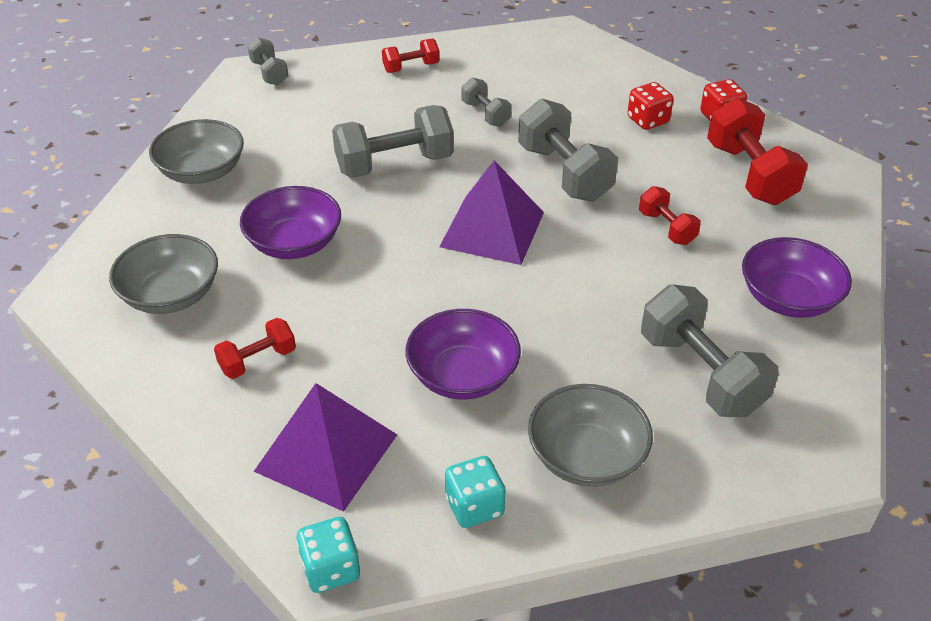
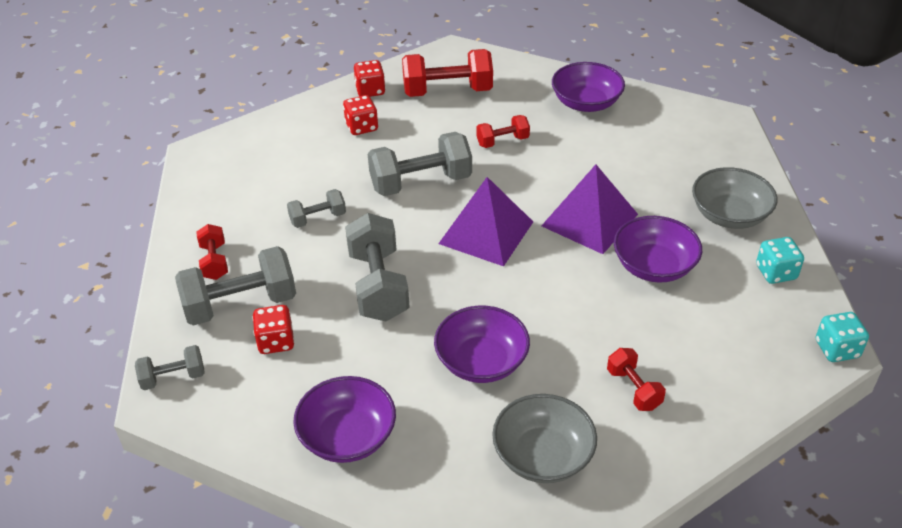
camera: 80 degrees left, 0 degrees up
grey bowl [149,119,244,184] -> purple bowl [293,376,396,463]
purple pyramid [254,383,397,512] -> purple pyramid moved to [541,165,638,254]
grey dumbbell [641,284,779,417] -> grey dumbbell moved to [175,246,296,326]
none -> red dice [252,305,295,354]

